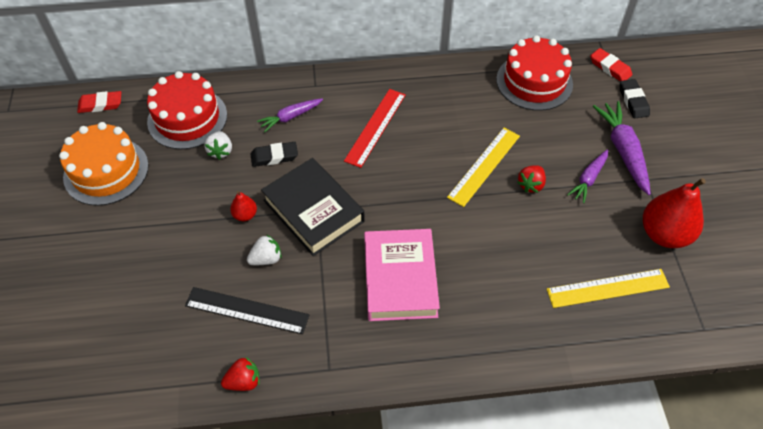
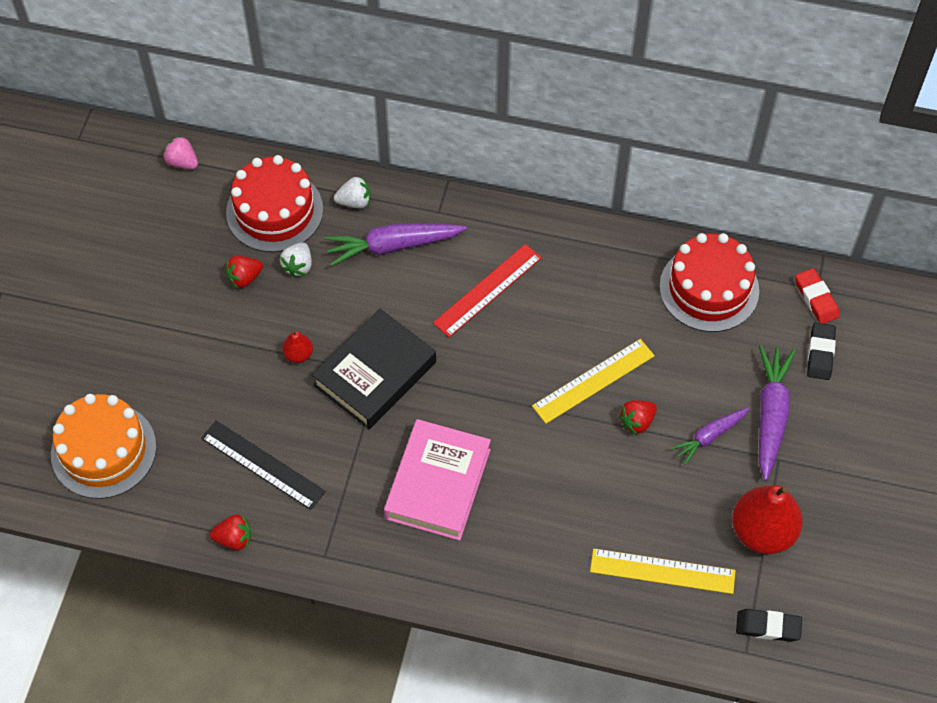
camera: 20 degrees right, 5 degrees up
orange cake [59,122,149,206] -> orange cake moved to [51,394,156,499]
red eraser [77,91,121,113] -> pink strawberry [163,135,198,169]
white strawberry [247,234,282,265] -> white strawberry moved to [334,177,370,208]
black eraser [250,142,298,167] -> black eraser moved to [736,609,802,642]
purple carrot [257,99,323,132] -> purple carrot [325,223,467,266], size x1.62
black book [261,158,365,256] -> black book turned 60 degrees clockwise [312,309,436,429]
none -> red strawberry [225,256,263,288]

